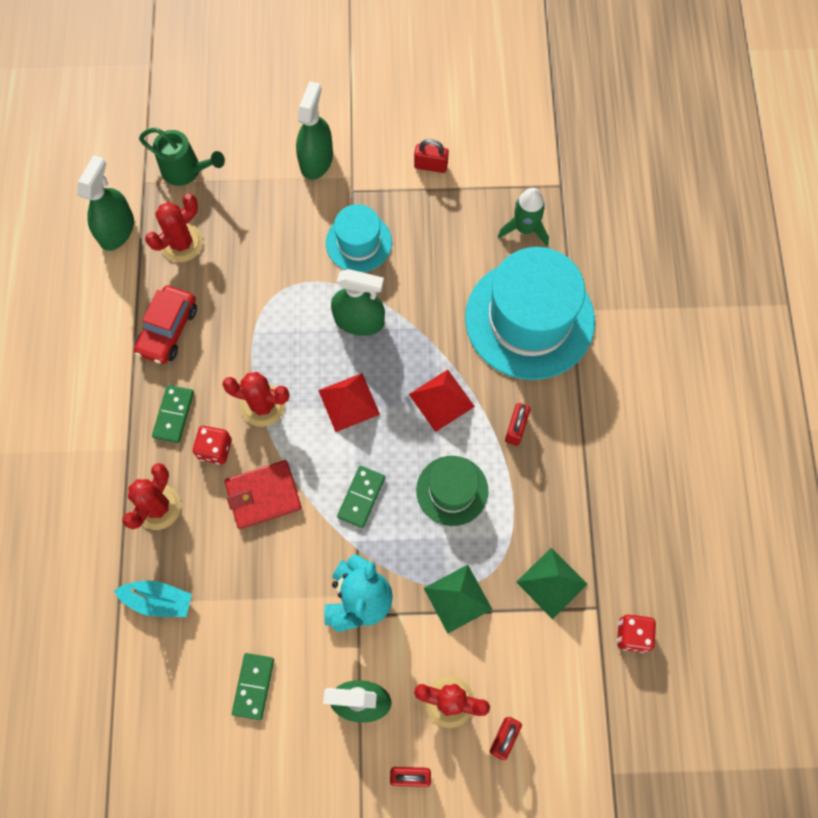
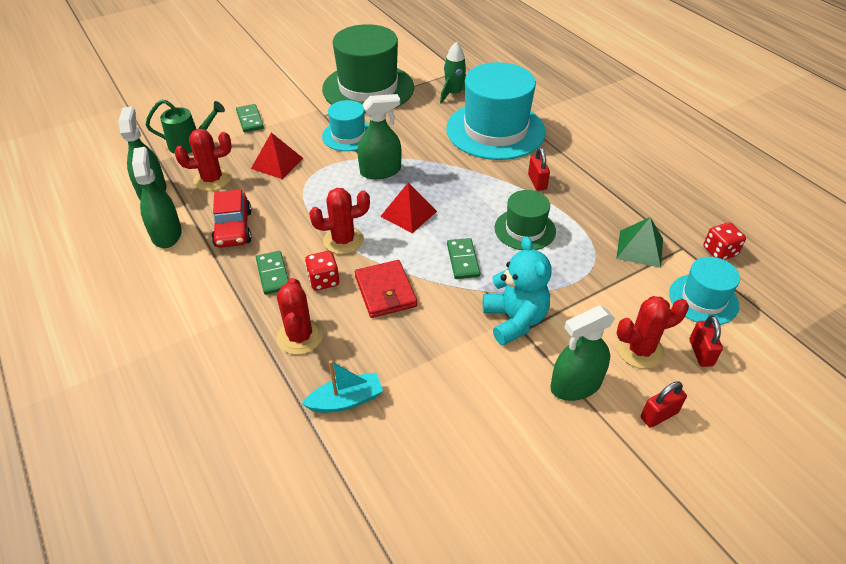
camera: 30 degrees left, 25 degrees down
red cactus [145,194,203,262] -> red cactus turned 60 degrees clockwise [175,129,232,191]
red wallet [224,460,302,529] -> red wallet turned 60 degrees counterclockwise [355,260,417,318]
green domino [232,653,274,720] -> green domino moved to [236,104,264,133]
green spray bottle [296,81,333,180] -> green spray bottle moved to [132,147,182,248]
red pyramid [409,369,475,432] -> red pyramid moved to [251,132,303,179]
red padlock [414,139,449,173] -> green hat [322,24,414,114]
green pyramid [424,565,492,633] -> none
none -> turquoise hat [669,257,740,325]

